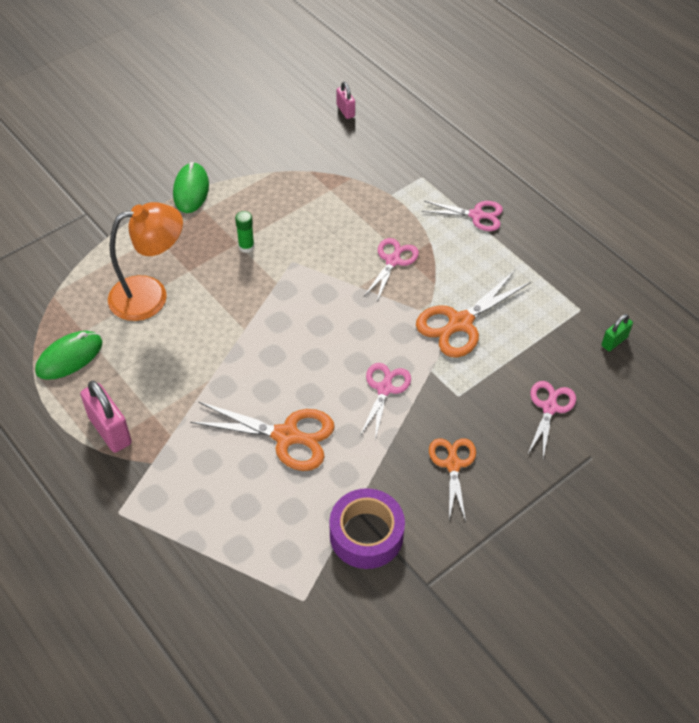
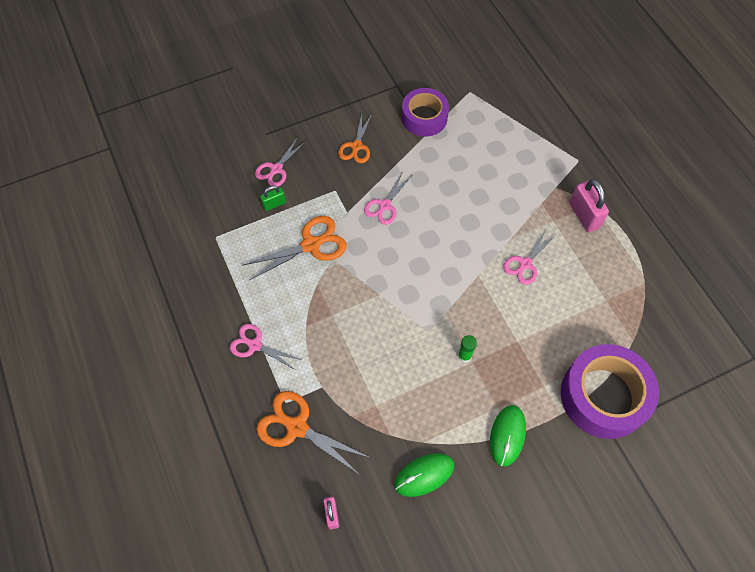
camera: 165 degrees left, 10 degrees up
green mouse [35,331,102,380] -> green mouse moved to [394,453,454,497]
orange lamp [108,202,183,321] -> none
orange scissors [190,401,335,471] -> orange scissors moved to [256,391,370,475]
pink scissors [364,238,419,301] -> pink scissors moved to [503,230,556,285]
green padlock [601,314,633,351] -> green padlock moved to [260,186,286,211]
none -> purple tape [561,344,659,439]

